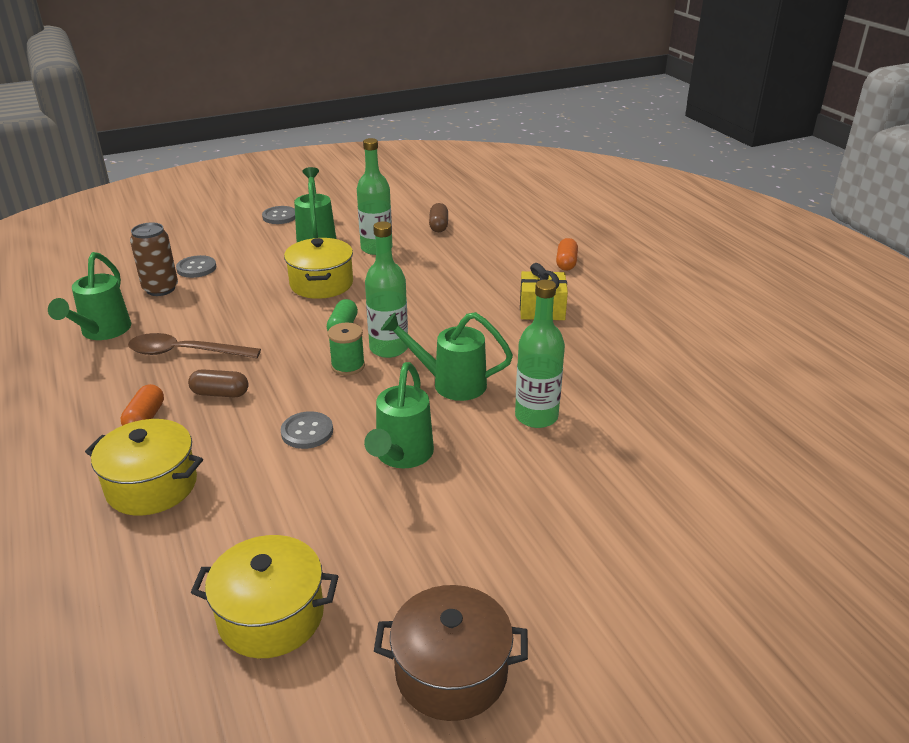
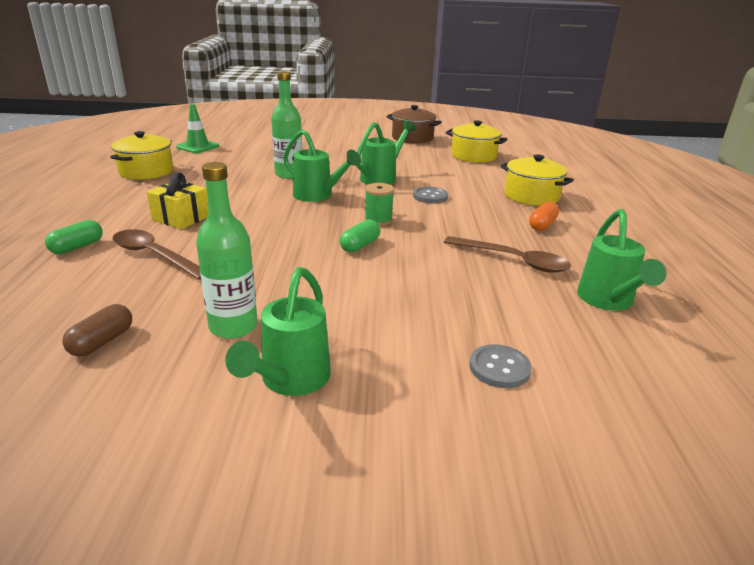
camera: 155 degrees left, 5 degrees down
green watering can [48,252,131,340] -> green watering can turned 150 degrees clockwise [577,209,666,311]
brown can [130,222,178,296] -> none
brown capsule [188,369,249,397] -> none
grey button [262,206,295,224] -> none
yellow pot [284,238,353,299] -> yellow pot moved to [110,131,173,180]
green bottle [365,221,408,358] -> none
orange capsule [556,238,578,271] -> green capsule [45,220,103,254]
none -> brown spoon [113,229,201,280]
none -> green traffic cone [176,104,220,153]

